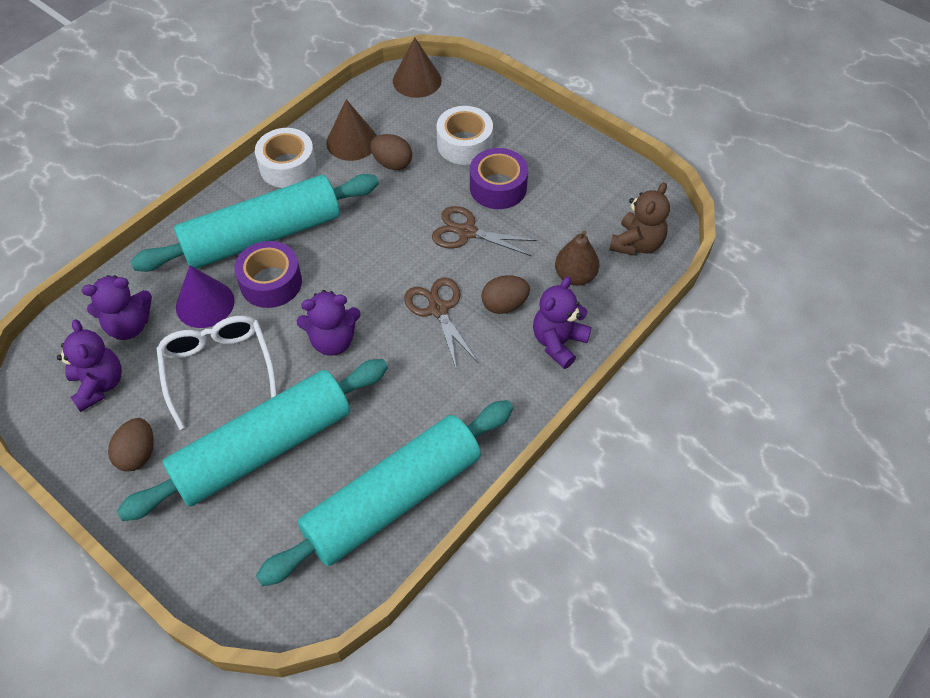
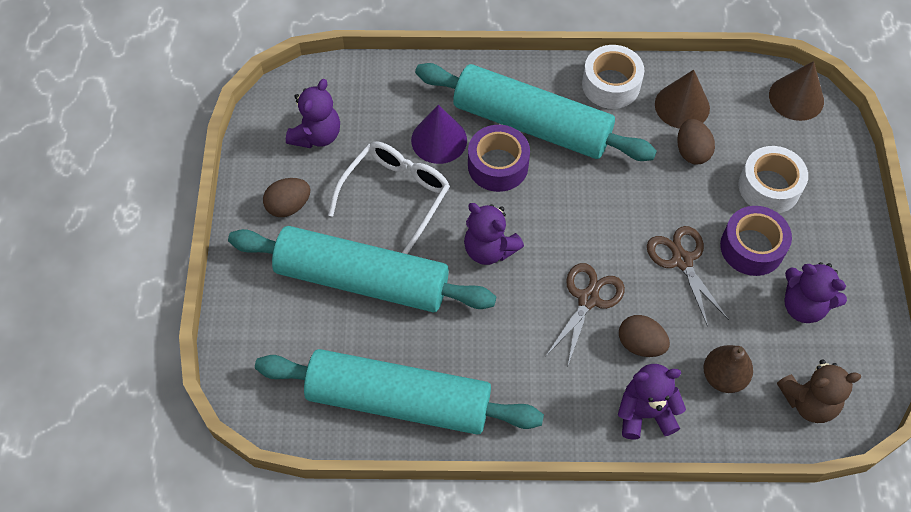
camera: 50 degrees right, 5 degrees up
purple teddy bear [82,275,152,340] -> purple teddy bear moved to [784,262,847,323]

